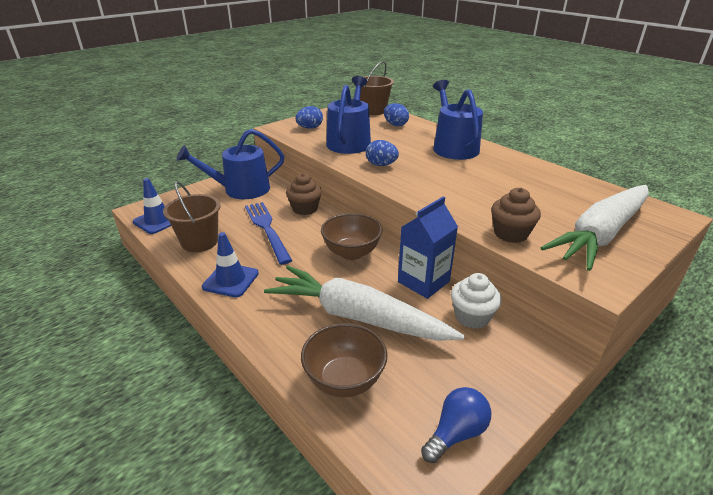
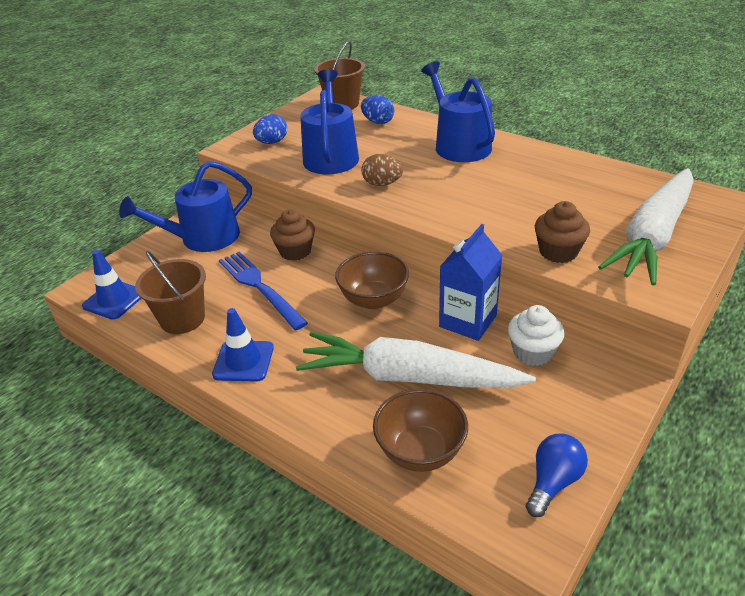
camera: 10 degrees left, 5 degrees up
blue egg [366,140,399,166] -> brown egg [361,154,403,186]

